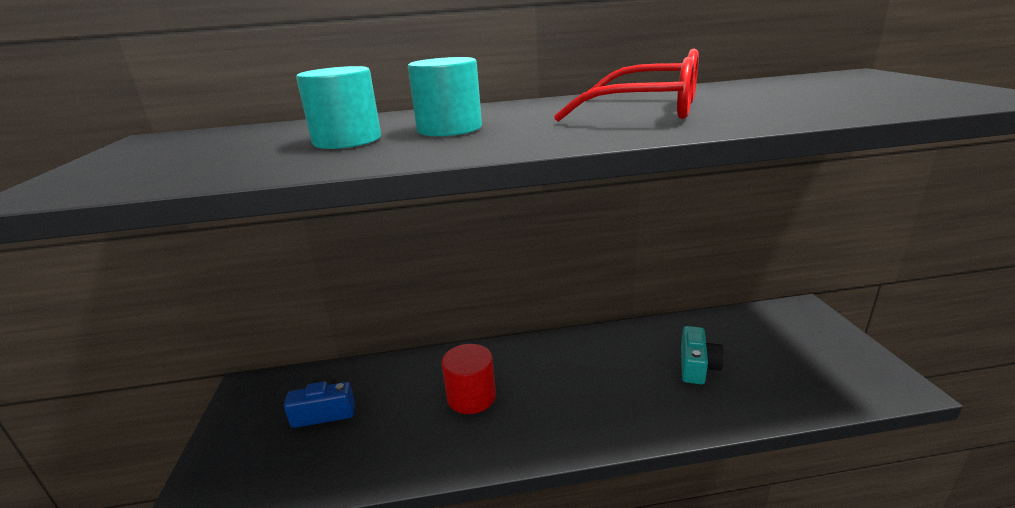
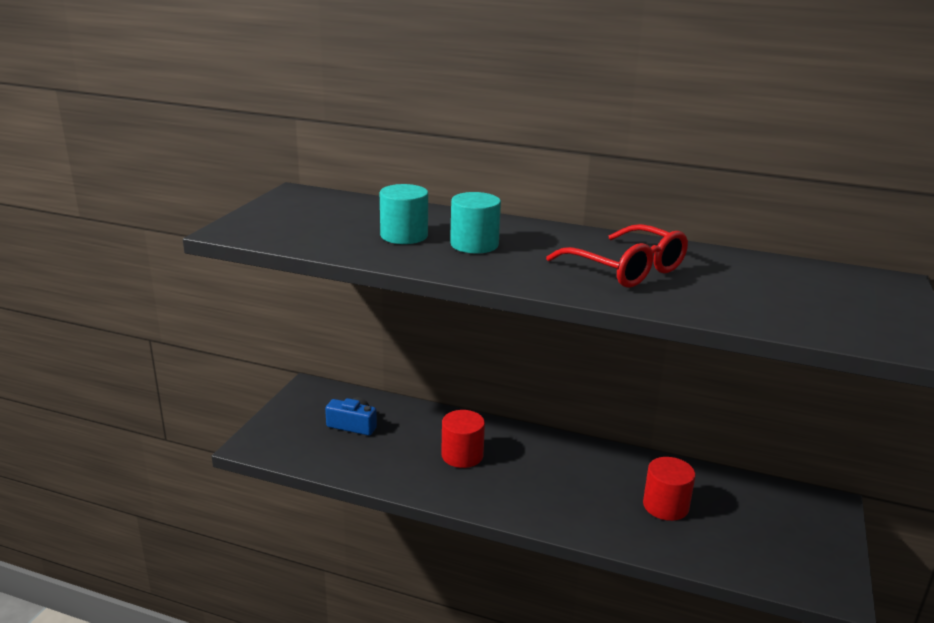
camera: 25 degrees right, 0 degrees up
turquoise camera [681,326,724,384] -> red cylinder [643,457,696,521]

